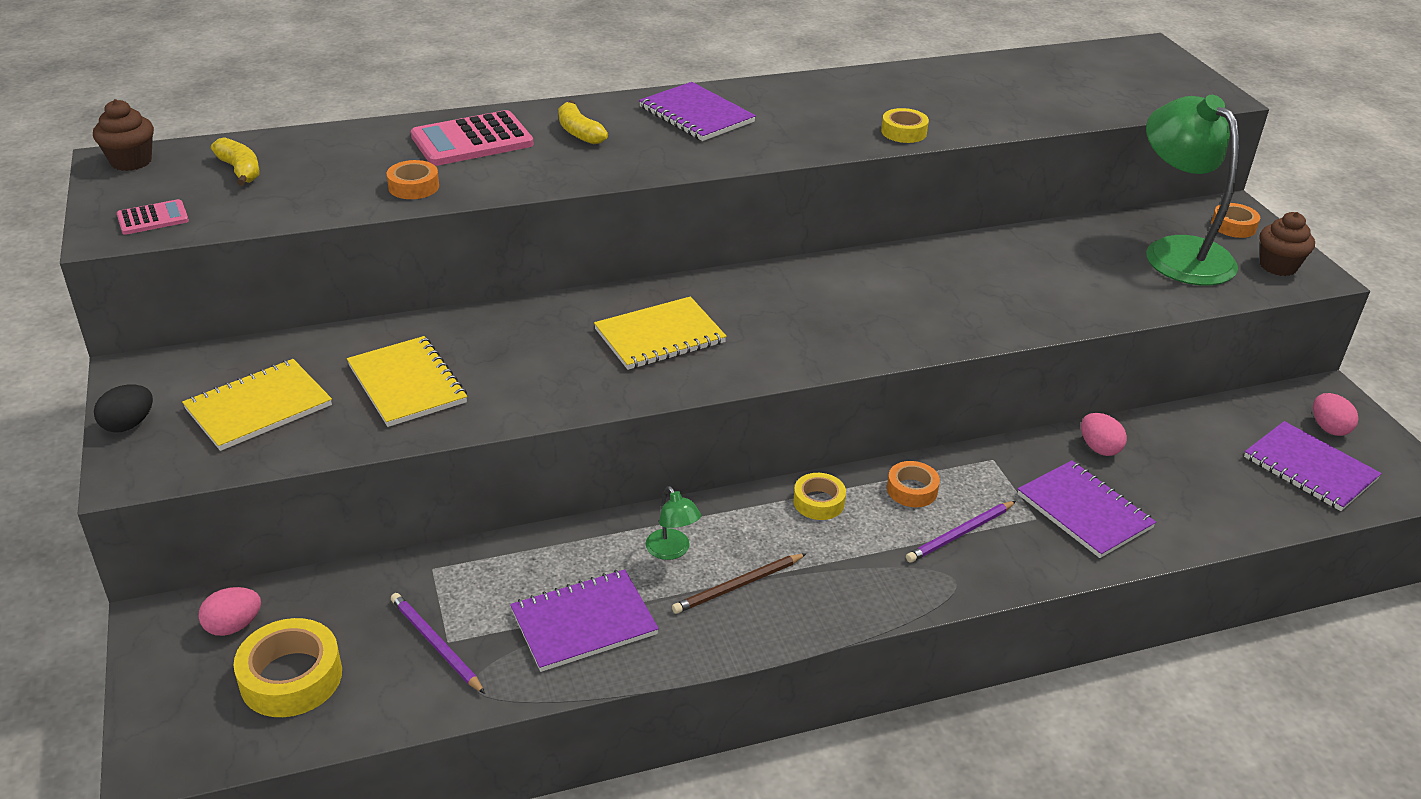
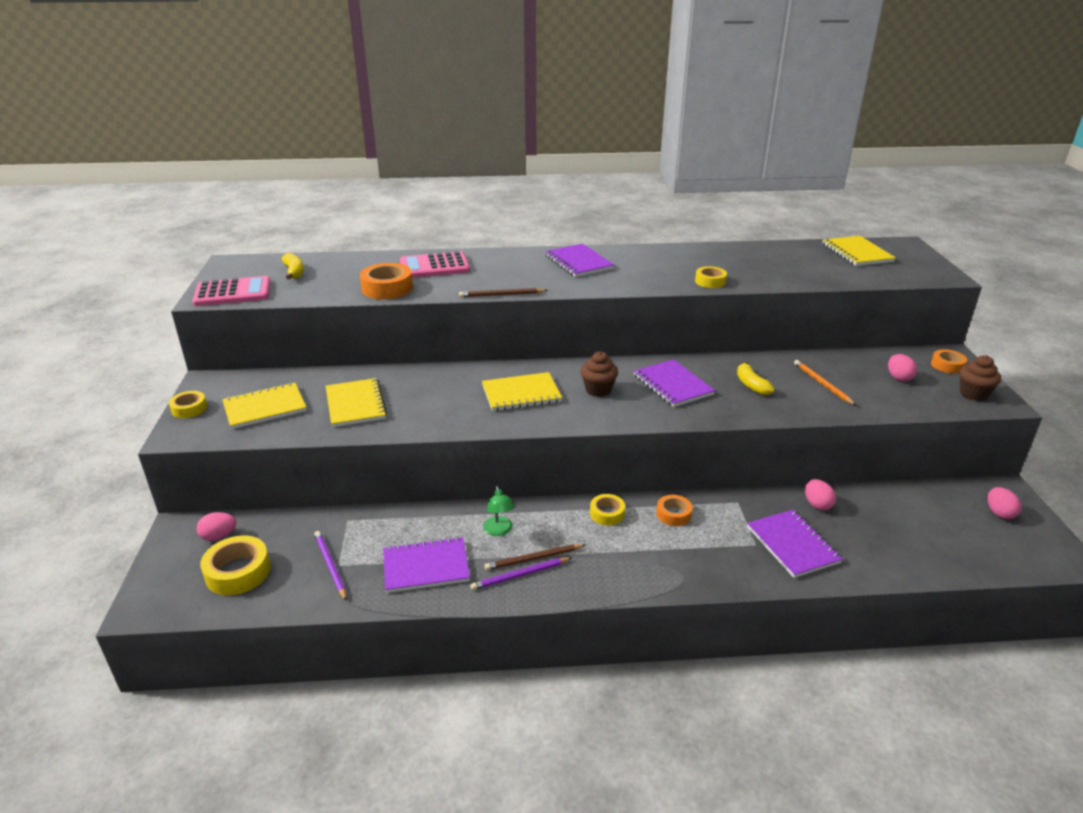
camera: 15 degrees right, 5 degrees down
brown cupcake [93,99,154,171] -> brown cupcake moved to [581,351,618,397]
black egg [94,384,153,433] -> yellow tape [169,391,207,418]
pink calculator [117,199,189,235] -> pink calculator [192,276,271,306], size x1.89
orange tape [387,160,439,199] -> orange tape [360,263,413,299], size x1.65
yellow banana [558,100,608,144] -> yellow banana moved to [737,361,774,395]
purple pencil [906,501,1016,563] -> purple pencil moved to [470,557,571,590]
green lamp [1146,95,1239,286] -> pink egg [888,354,917,382]
purple notebook [1244,421,1382,511] -> purple notebook moved to [634,359,715,407]
none -> brown pencil [459,288,548,297]
none -> orange pencil [794,360,856,406]
none -> yellow notebook [822,236,896,266]

